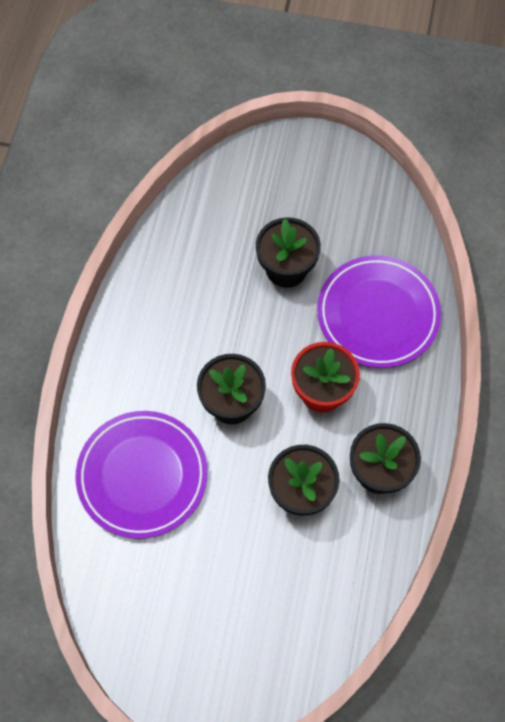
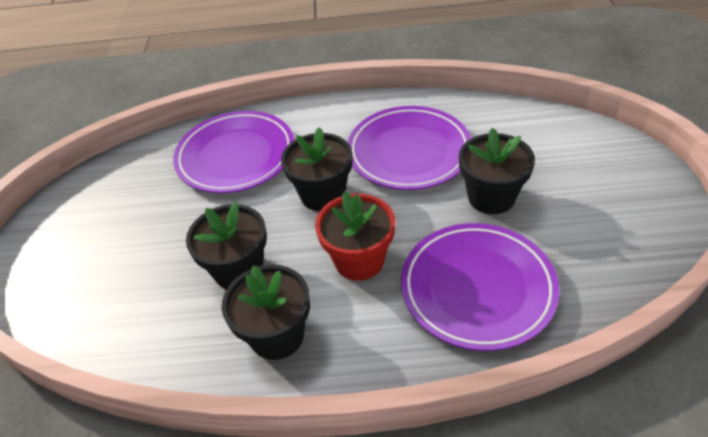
camera: 80 degrees right, 20 degrees down
none -> purple plate [348,106,471,190]

